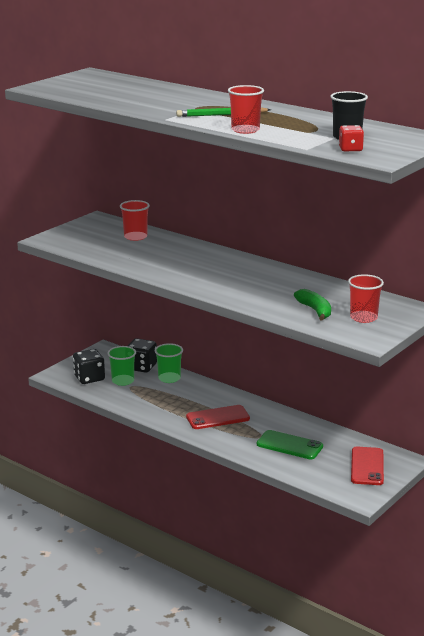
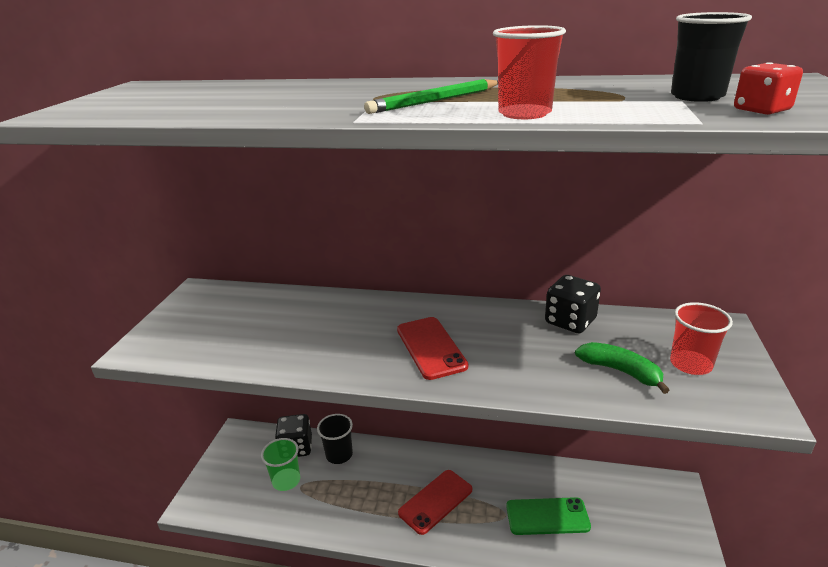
camera: 25 degrees left, 5 degrees up
black dice [73,349,105,384] -> black dice moved to [545,275,601,334]
red cup [120,200,150,241] -> none
green cup [155,343,183,383] -> black cup [317,414,353,464]
red phone [351,447,384,485] -> red phone moved to [397,317,468,380]

